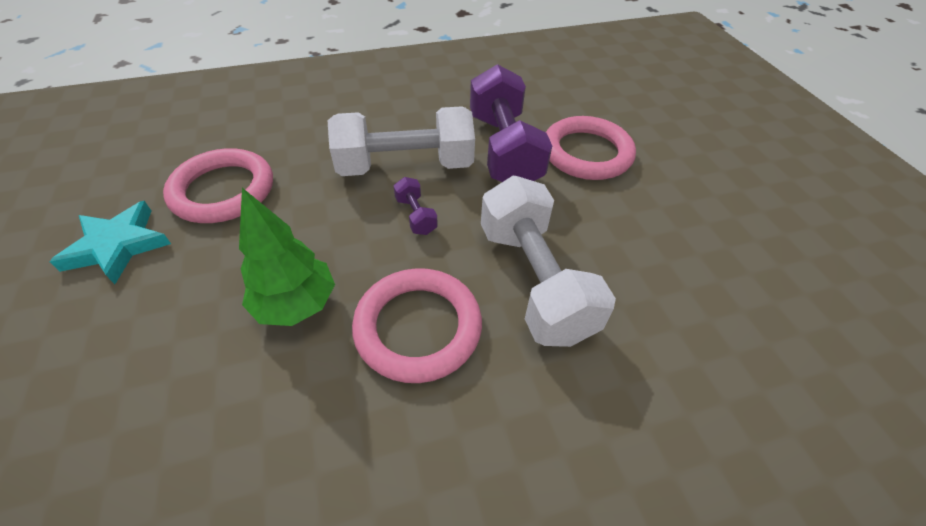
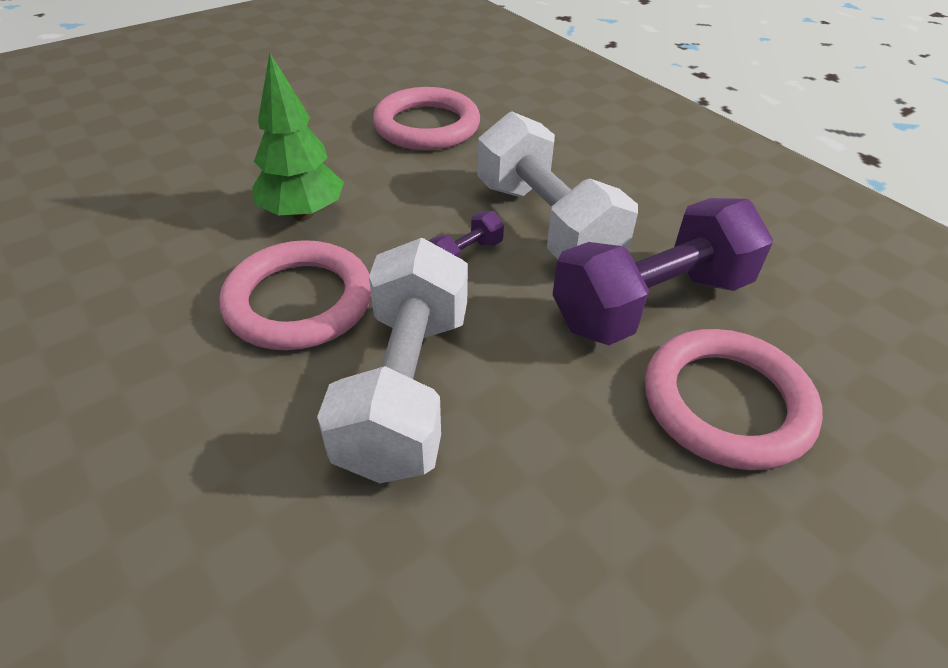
camera: 70 degrees right, 5 degrees down
turquoise star [50,201,171,284] -> none
white dumbbell [481,176,616,347] -> white dumbbell turned 45 degrees counterclockwise [317,238,468,483]

